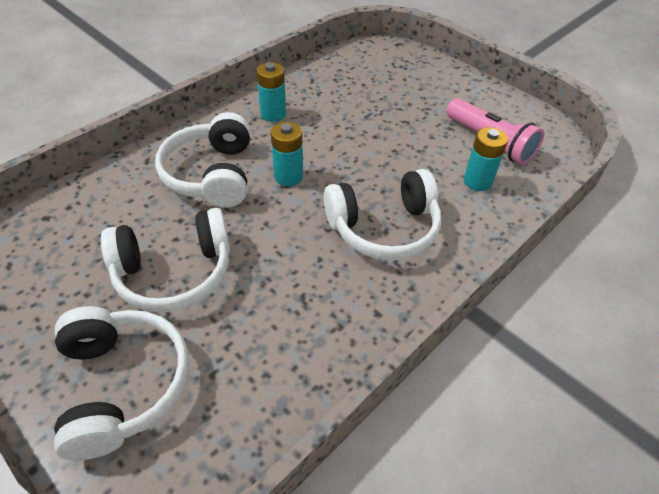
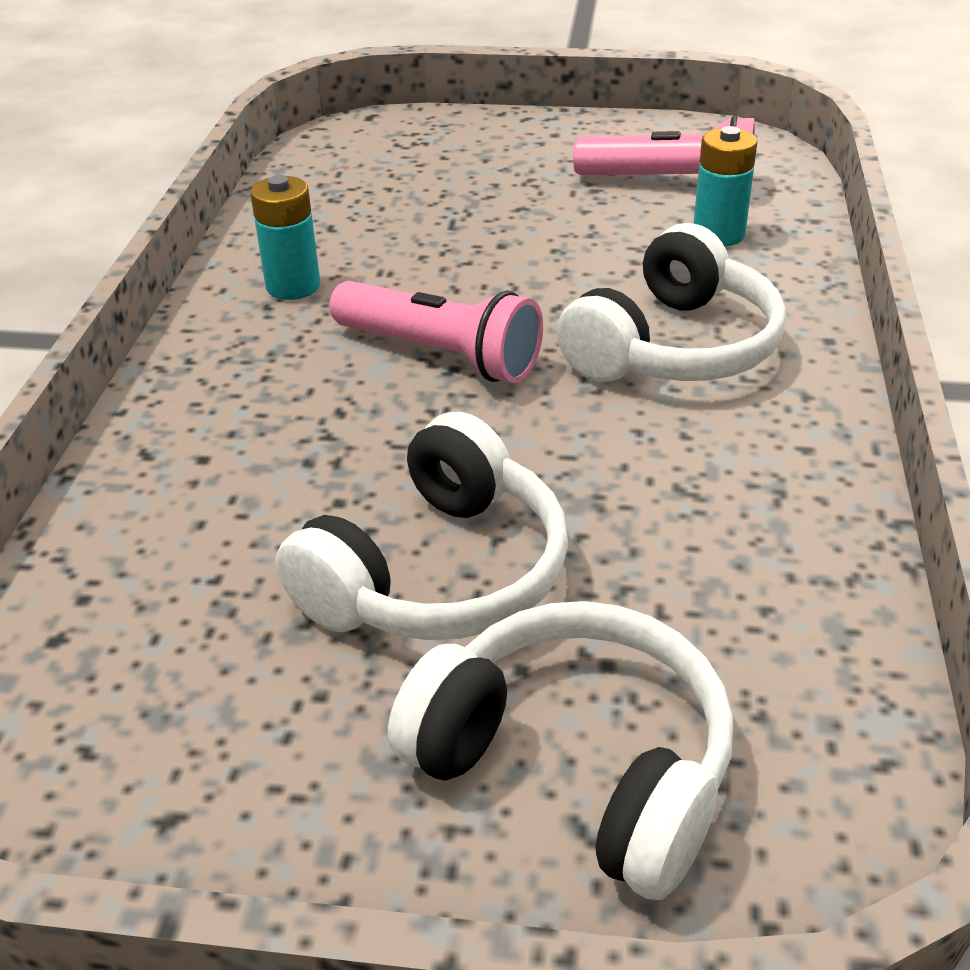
camera: 35 degrees left, 10 degrees down
white headphones [155,112,250,208] -> none
turquoise battery [271,122,303,186] -> pink flashlight [330,281,543,383]

